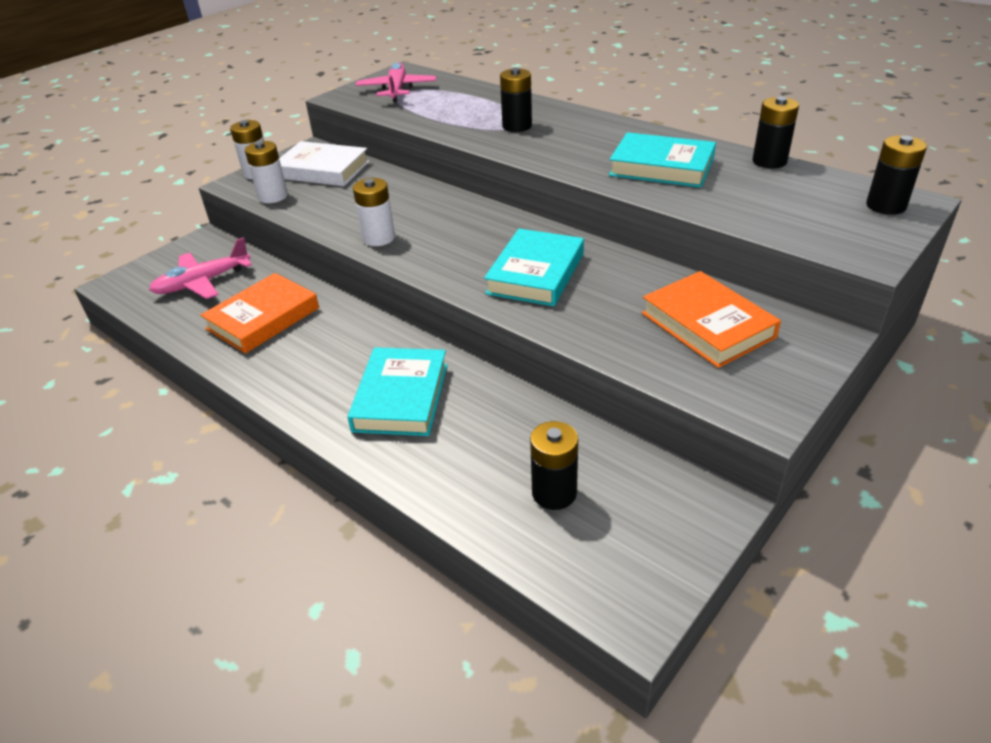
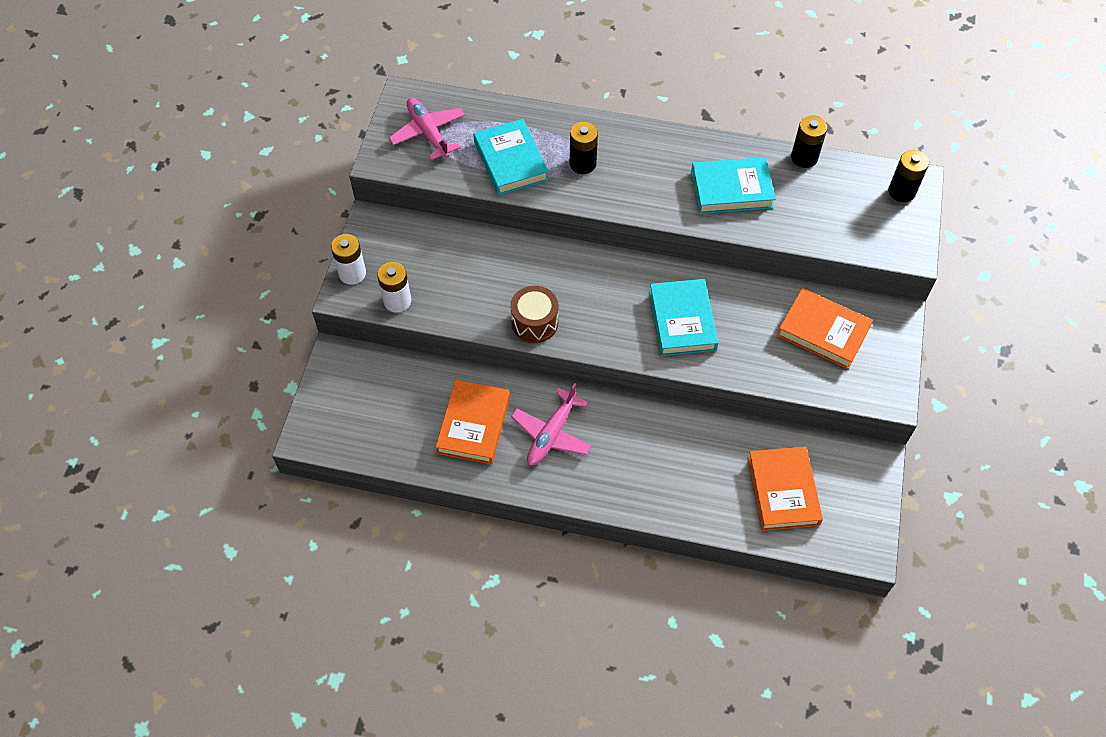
camera: 30 degrees left, 20 degrees up
pink plane [149,237,252,299] -> pink plane moved to [511,383,592,465]
white book [279,141,369,186] -> none
turquoise book [348,347,447,436] -> turquoise book moved to [473,119,549,195]
white battery [353,178,395,246] -> brown drum [510,286,559,343]
black battery [530,421,578,510] -> orange book [748,446,823,531]

